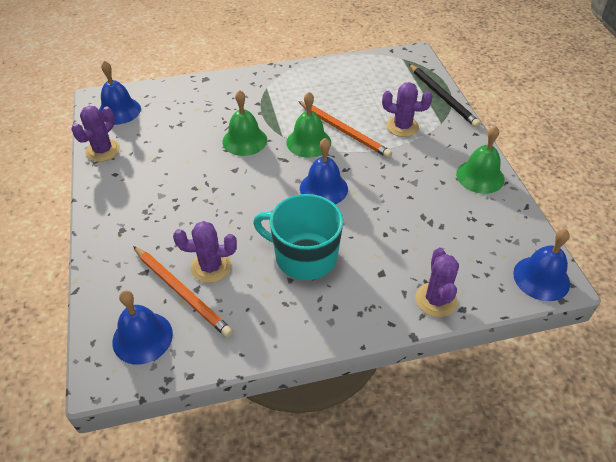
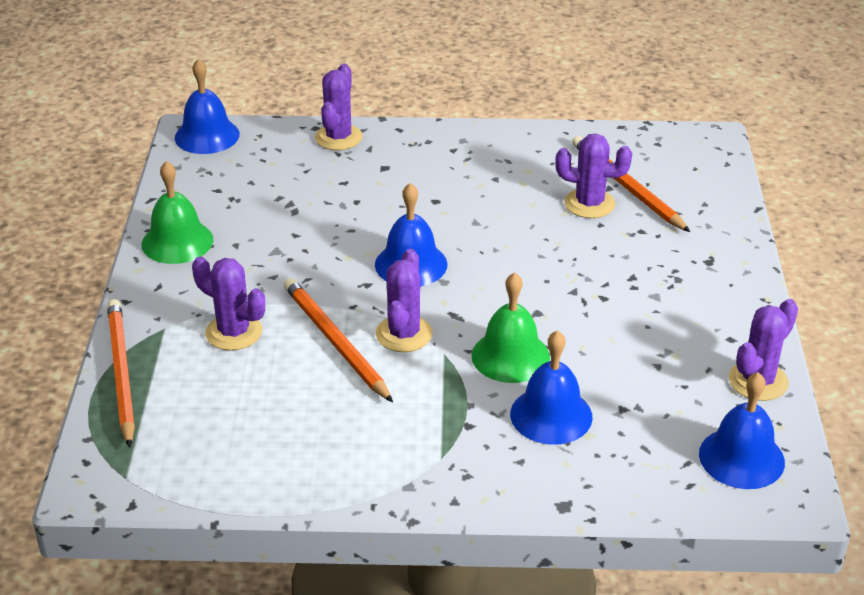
camera: 165 degrees left, 10 degrees down
blue bell [113,290,173,365] -> blue bell moved to [510,330,593,445]
turquoise mug [253,194,343,280] -> none
green bell [286,92,331,158] -> purple cactus [376,249,433,352]
black pencil [409,64,481,128] -> orange pencil [107,299,135,448]

